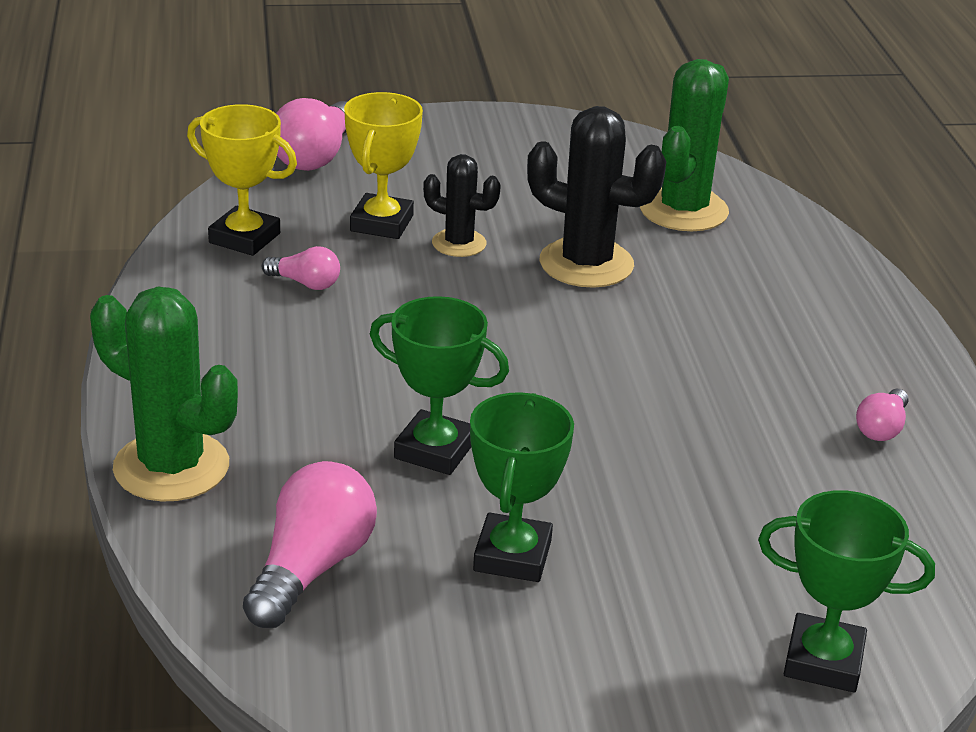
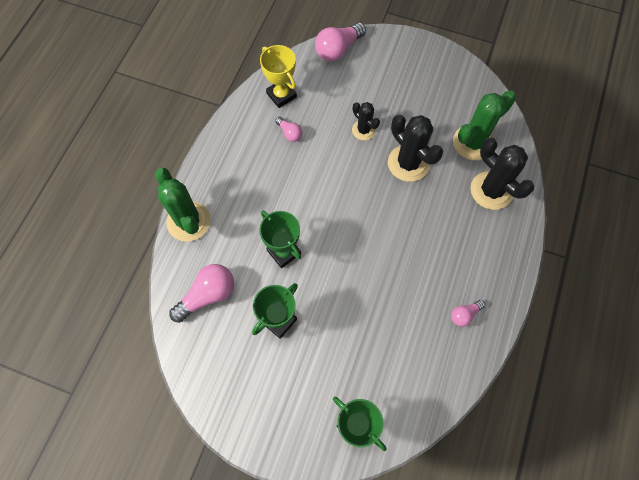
camera: 30 degrees right, 35 degrees up
yellow trophy [344,92,423,239] -> none
none -> black cactus [470,138,535,210]

